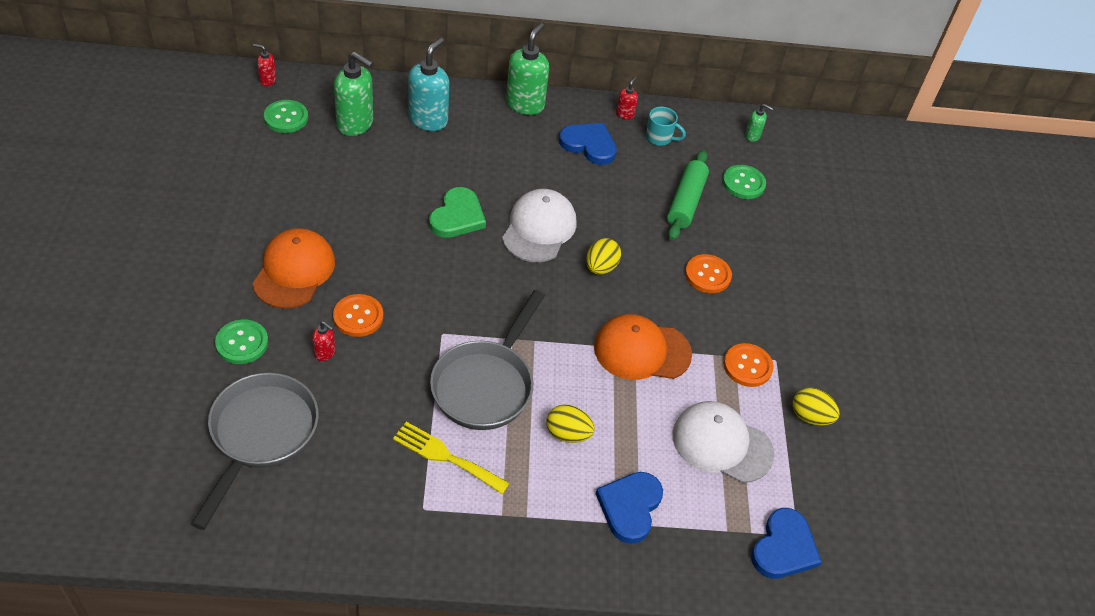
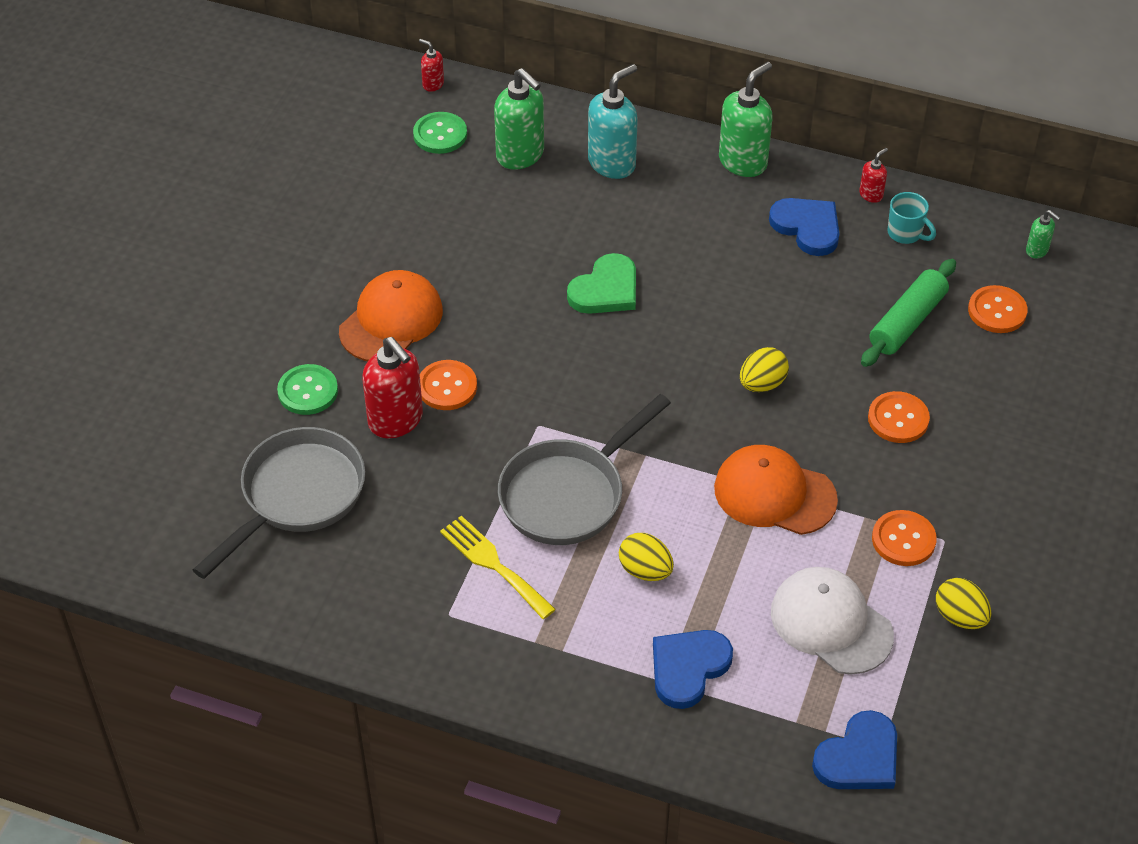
camera: 25 degrees right, 0 degrees up
red soap dispenser [312,321,336,361] -> red soap dispenser [362,337,423,438], size x2.07
white cap [502,189,577,262] -> none
green button [723,165,766,199] -> orange button [968,285,1028,333]

